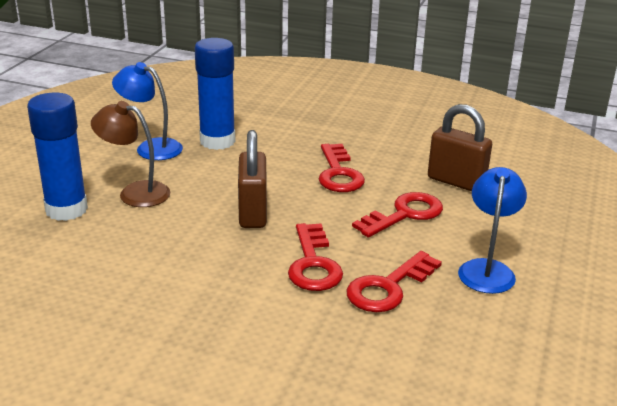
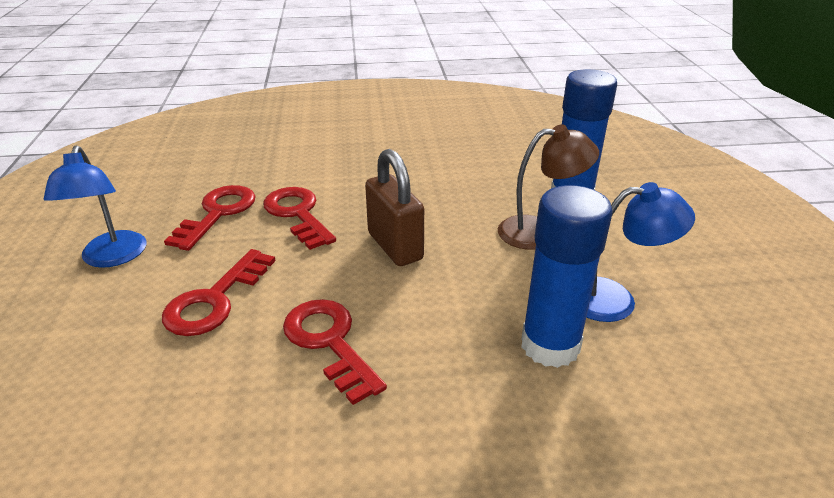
camera: 155 degrees right, 5 degrees up
brown padlock [428,104,492,191] -> none

